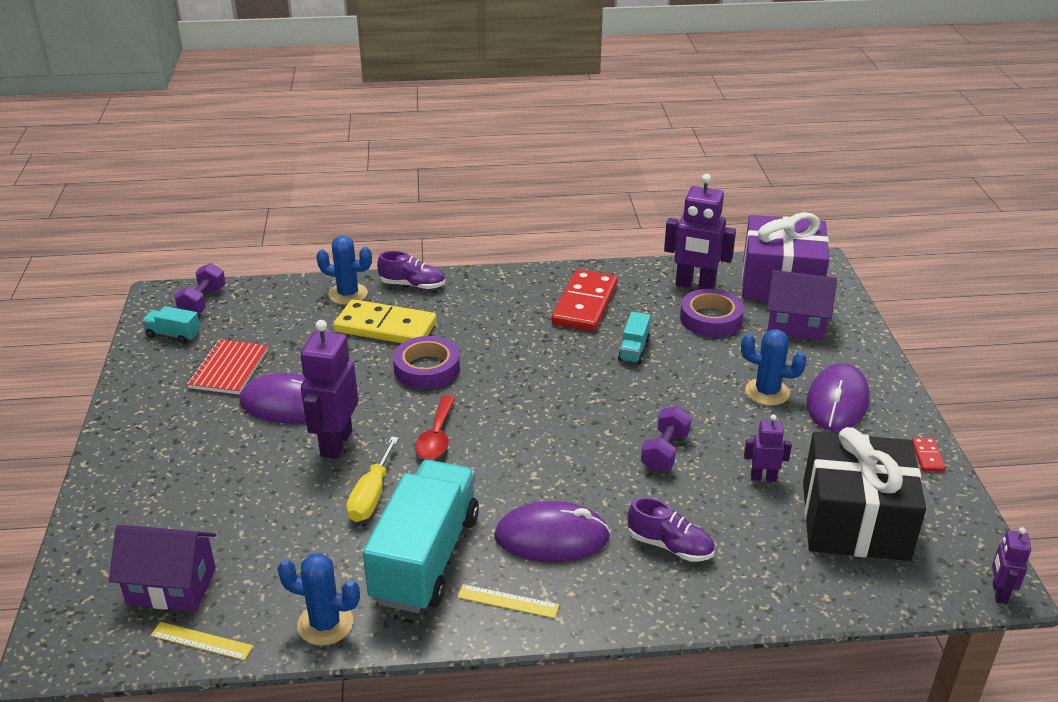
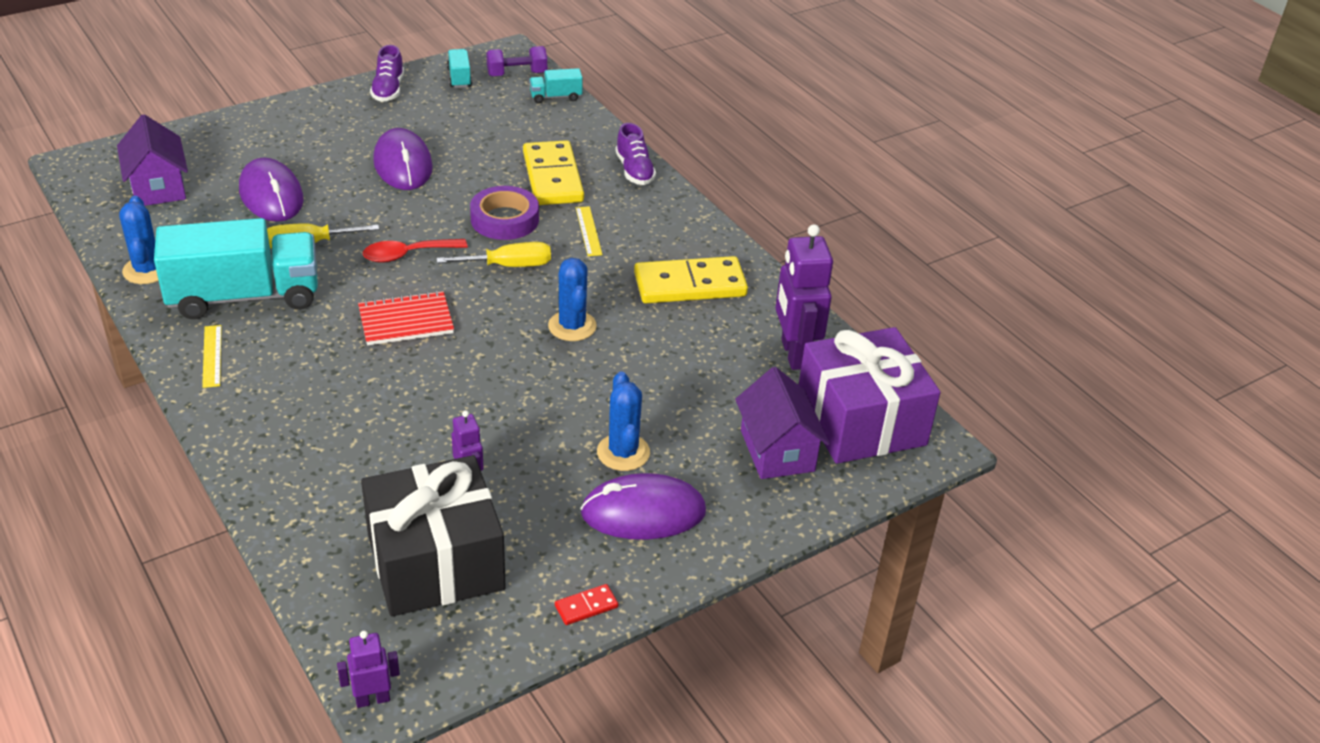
camera: 60 degrees right, 5 degrees up
yellow ruler [151,622,253,660] -> yellow ruler moved to [576,206,603,256]
red notebook [187,340,268,394] -> red notebook moved to [358,291,454,345]
purple robot [300,320,358,459] -> none
blue cactus [316,236,372,305] -> blue cactus moved to [548,258,597,341]
purple mouse [494,501,611,562] -> purple mouse moved to [239,157,304,222]
red domino [552,269,618,332] -> yellow domino [634,256,748,303]
turquoise truck [618,312,650,364] -> turquoise truck moved to [529,68,583,103]
purple shoe [628,497,715,561] -> purple shoe moved to [370,45,404,102]
purple dumbbell [641,406,692,472] -> none
purple tape [680,289,744,337] -> none
none -> yellow screwdriver [436,242,551,267]

